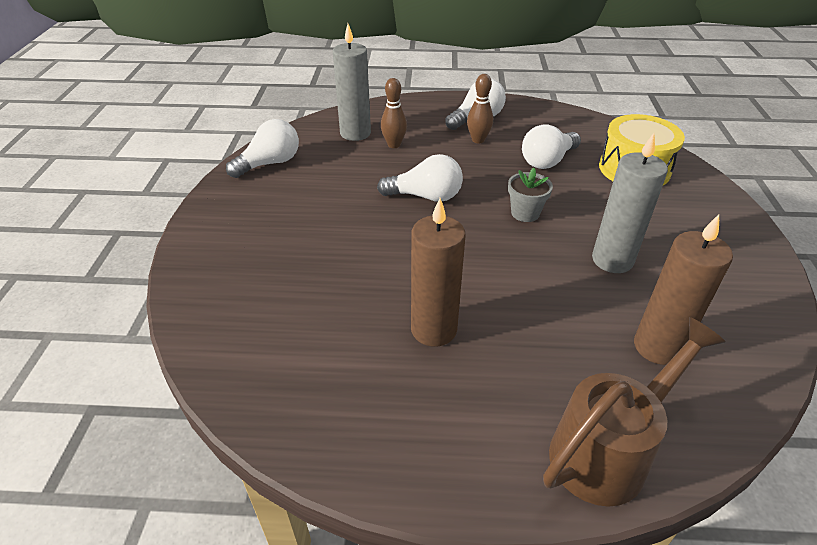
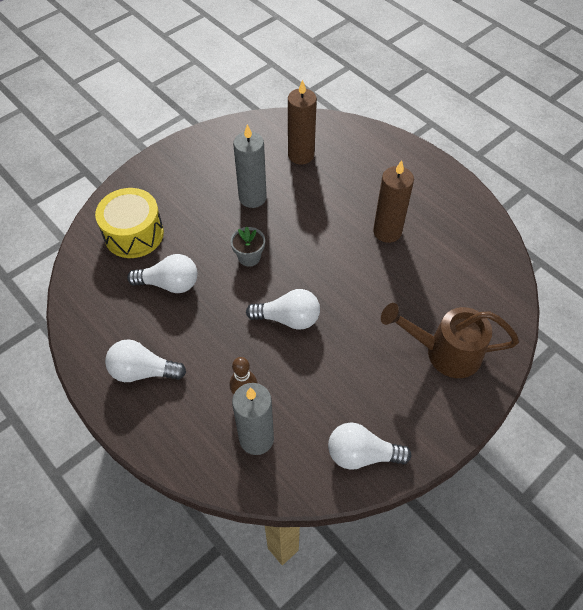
camera: 135 degrees left, 15 degrees up
white light bulb [377,154,463,202] -> white light bulb turned 135 degrees clockwise [246,289,320,330]
brown bowling pin [467,74,493,144] -> none
brown watering can [543,317,726,507] -> brown watering can moved to [381,303,519,378]

